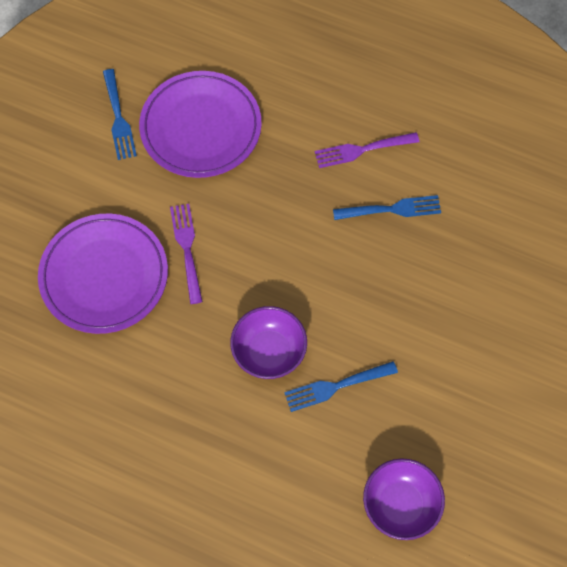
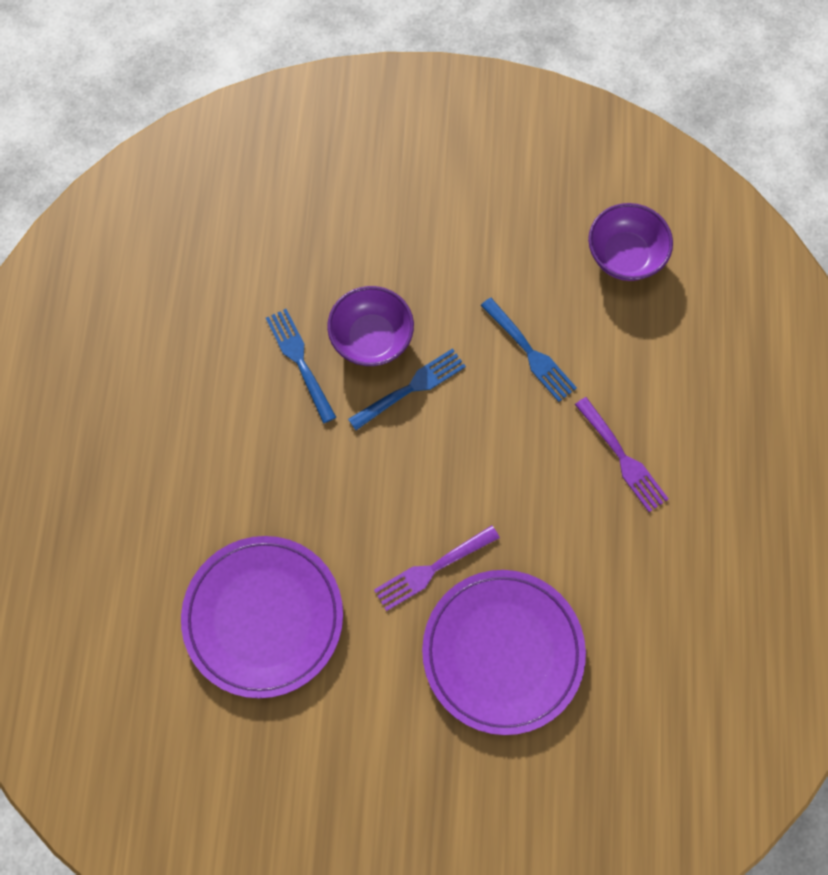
camera: 110 degrees left, 5 degrees up
blue fork [103,69,137,160] -> blue fork moved to [348,348,466,430]
purple bowl [230,306,307,379] -> purple bowl moved to [327,286,414,366]
purple fork [315,132,419,168] -> purple fork moved to [575,397,669,512]

